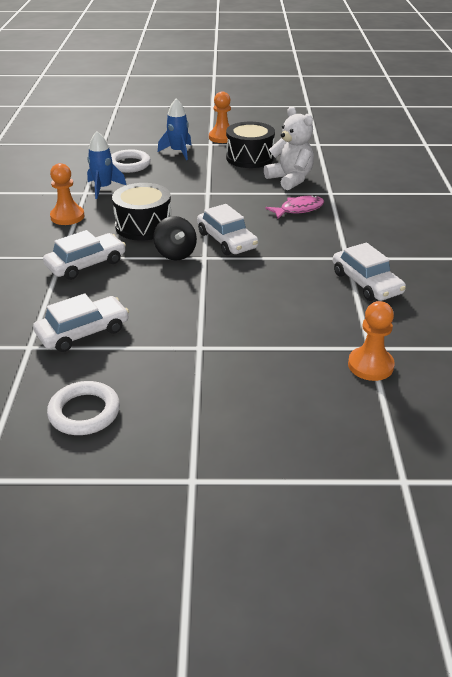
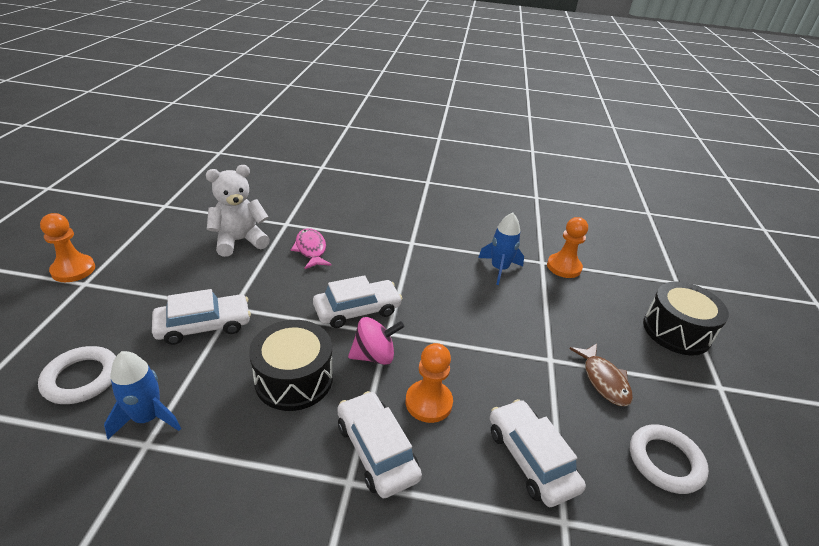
camera: 85 degrees left, 0 degrees up
orange pawn [50,163,85,225] -> orange pawn moved to [406,343,453,423]
black spinning top [153,216,197,261] -> pink spinning top [348,317,404,365]
blue rocket [158,99,192,160] -> blue rocket moved to [478,212,524,285]
black drum [226,122,275,168] -> black drum moved to [643,282,729,355]
white car [333,242,406,301] -> white car moved to [152,289,251,345]
none -> brown fish [569,344,633,406]

